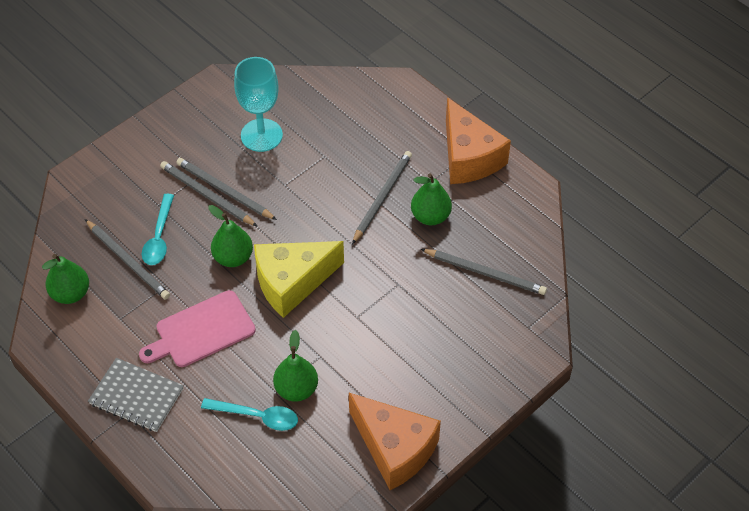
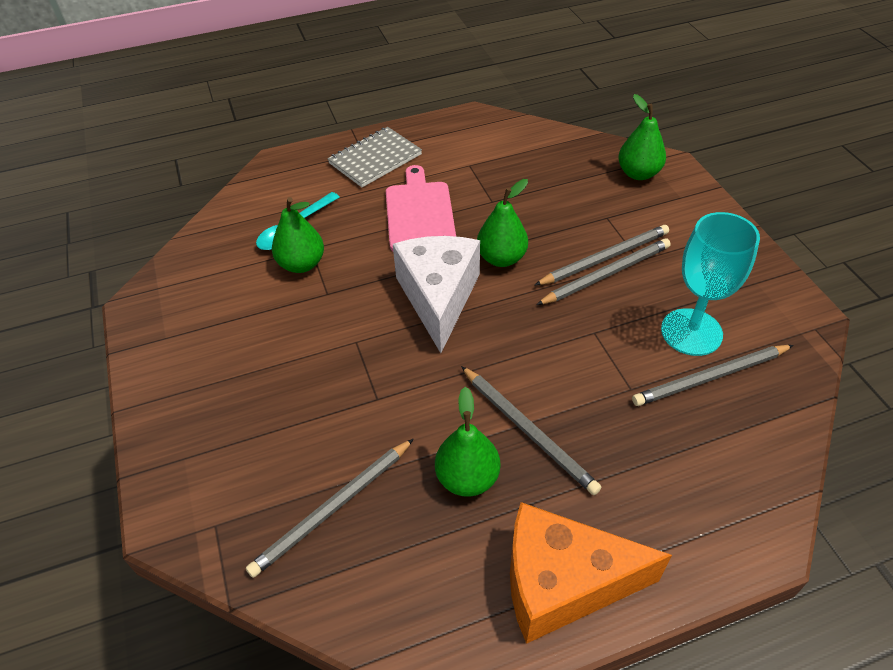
camera: 115 degrees right, 5 degrees down
green pear [42,254,89,304] -> green pear moved to [618,94,666,180]
grey pencil [85,219,170,299] -> grey pencil moved to [632,345,794,406]
turquoise spoon [142,194,174,265] -> none
yellow cheese [254,241,344,318] -> white cheese [393,236,480,353]
orange cheese [349,393,441,490] -> none

